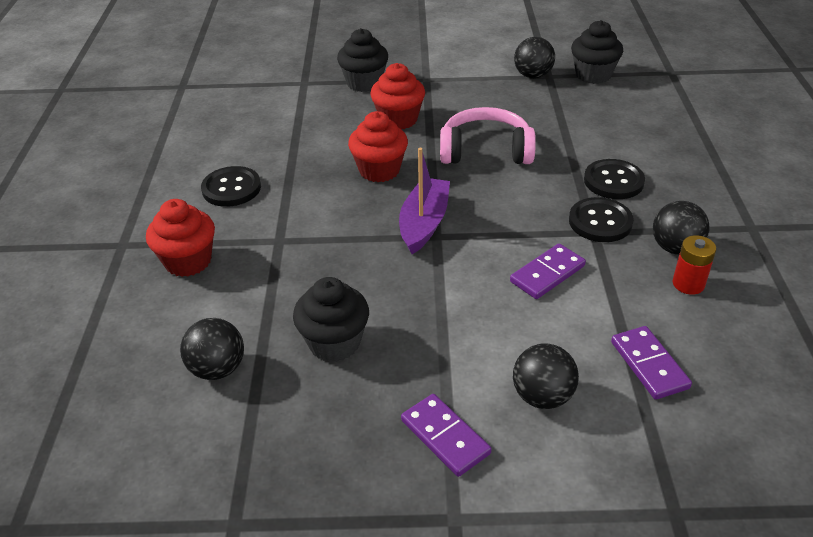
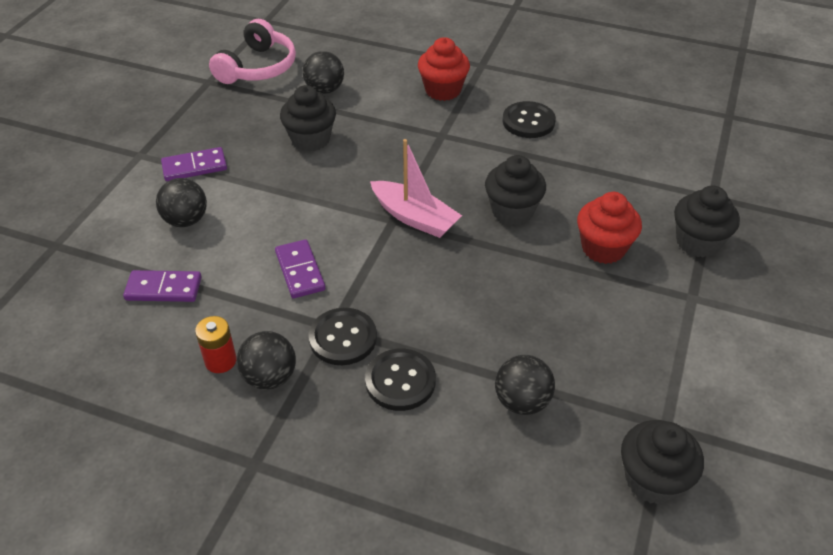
camera: 110 degrees right, 5 degrees up
red cupcake [348,111,408,182] -> black cupcake [485,155,546,225]
purple boat [399,148,450,254] -> pink boat [370,139,462,238]
pink headphones [440,107,536,164] -> pink headphones moved to [209,19,296,84]
black ball [514,37,555,79] -> black ball moved to [495,355,555,415]

